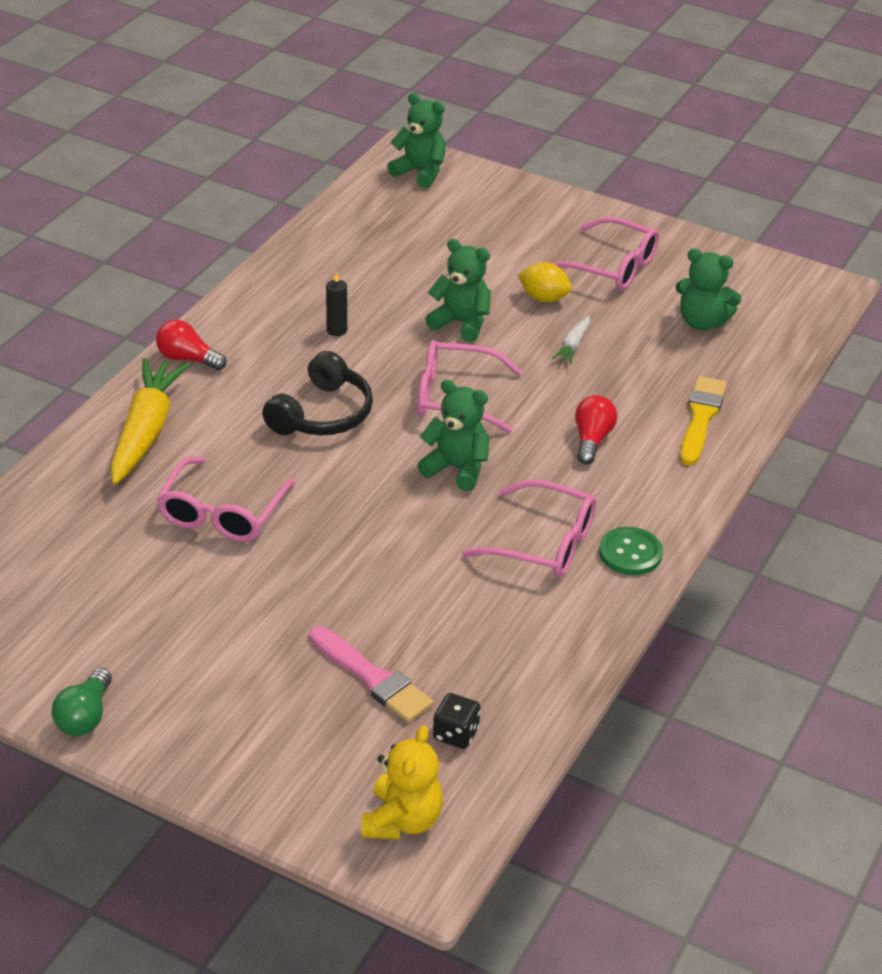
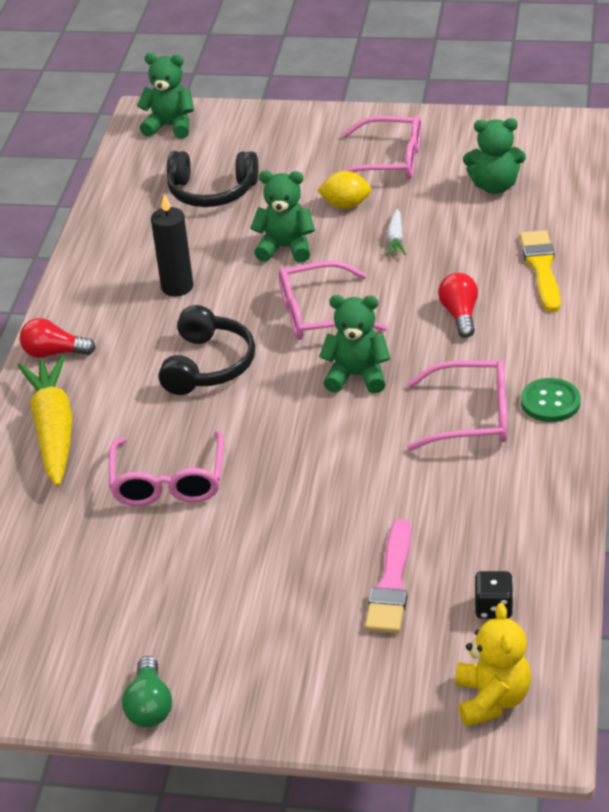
camera: 15 degrees left, 0 degrees up
pink brush [309,626,433,723] -> pink brush turned 75 degrees clockwise [365,519,411,633]
black candle [326,271,347,336] -> black candle [151,194,193,296], size x1.62
none -> black headphones [167,151,258,207]

